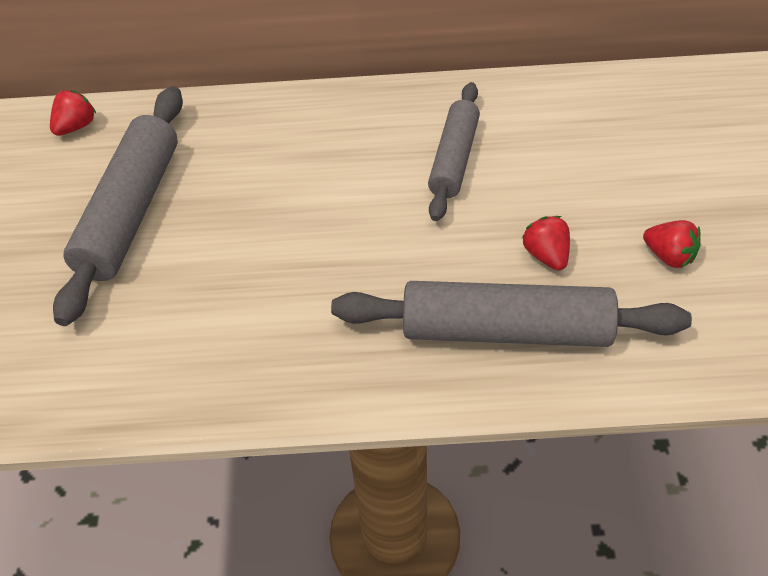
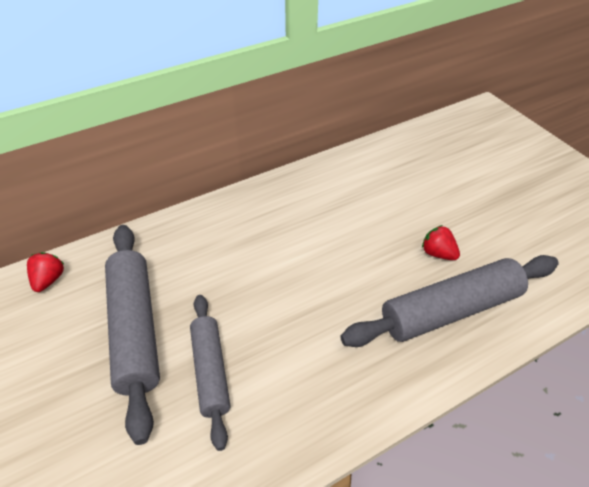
camera: 30 degrees left, 5 degrees down
grey rolling pin [428,82,480,221] -> grey rolling pin moved to [190,295,231,451]
red strawberry [643,220,701,268] -> none

